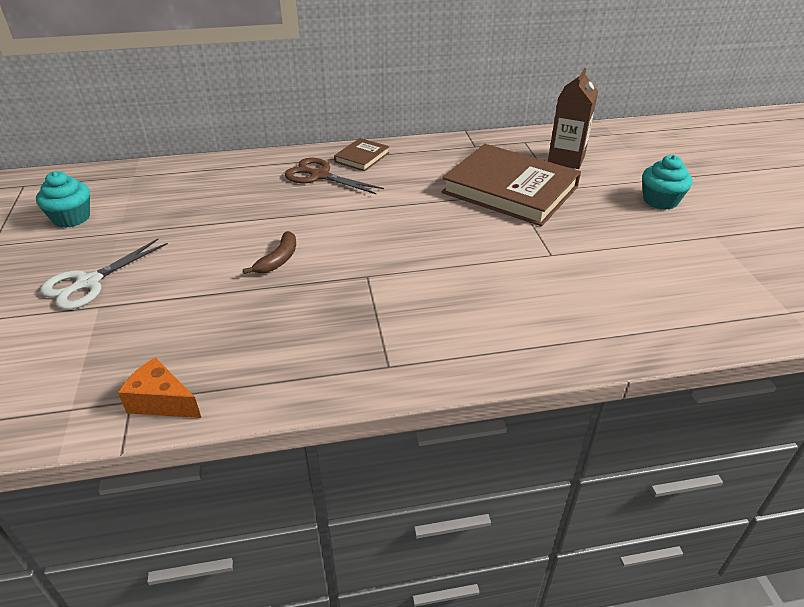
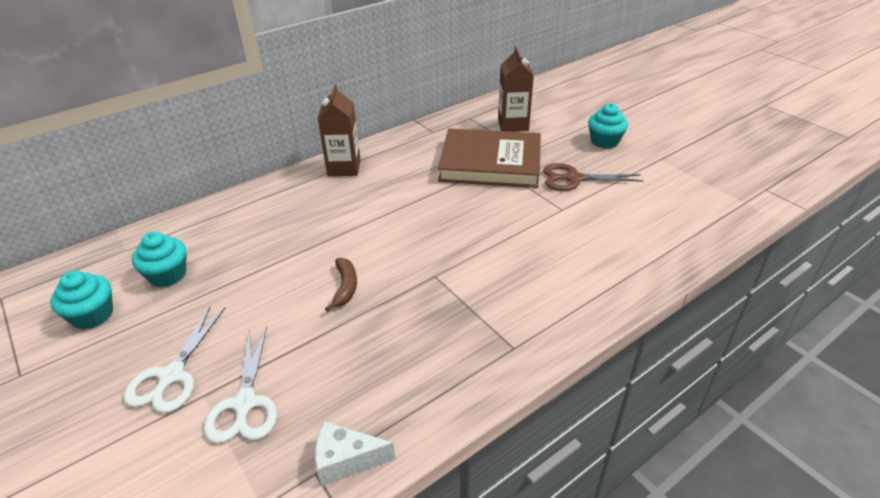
camera: 25 degrees left, 0 degrees up
orange cheese [118,357,201,418] -> white cheese [315,421,395,486]
brown scissors [285,158,384,195] -> brown scissors moved to [543,163,644,191]
brown book [334,138,390,171] -> brown carton [318,84,361,176]
none -> turquoise cupcake [132,232,186,287]
none -> white scissors [204,326,277,444]

